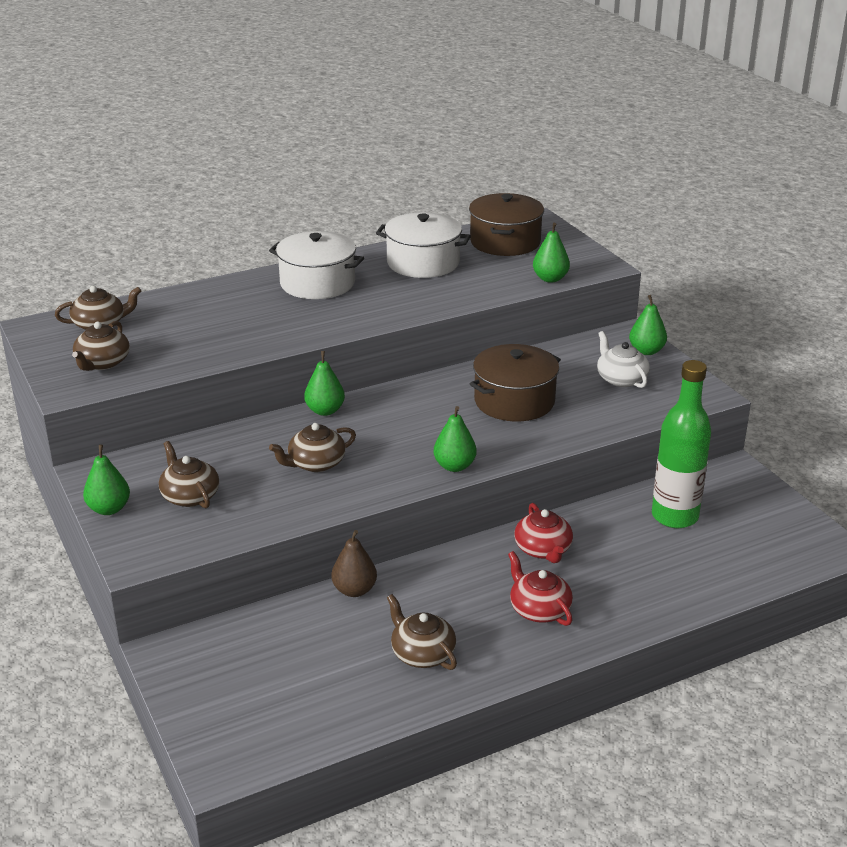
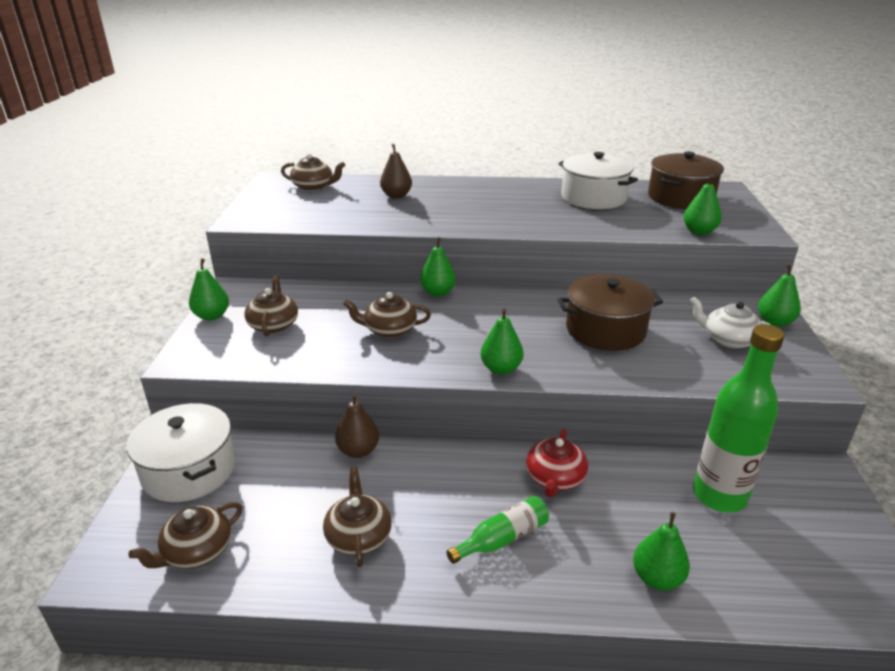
camera: 30 degrees right, 0 degrees up
brown teapot [72,321,130,371] -> brown teapot moved to [129,502,243,569]
white pot [269,231,364,299] -> white pot moved to [127,403,236,502]
red teapot [508,551,573,626] -> green bottle [446,496,549,564]
white teapot [597,331,650,388] -> white teapot turned 60 degrees counterclockwise [690,297,771,349]
none -> brown pear [380,144,412,199]
none -> green pear [633,512,690,590]

